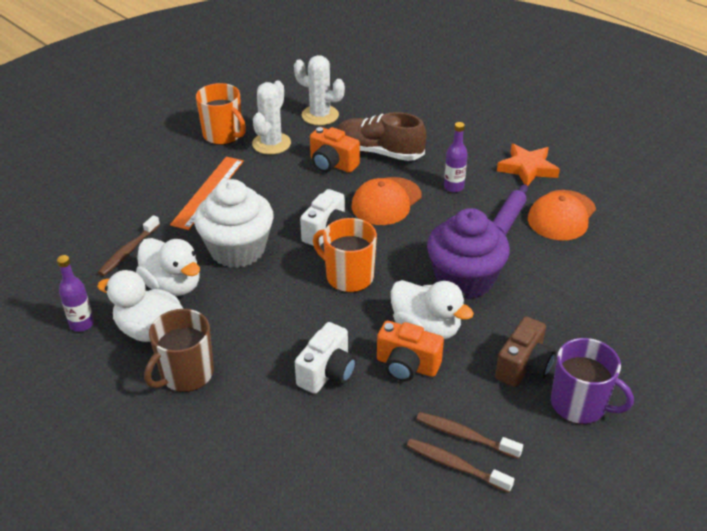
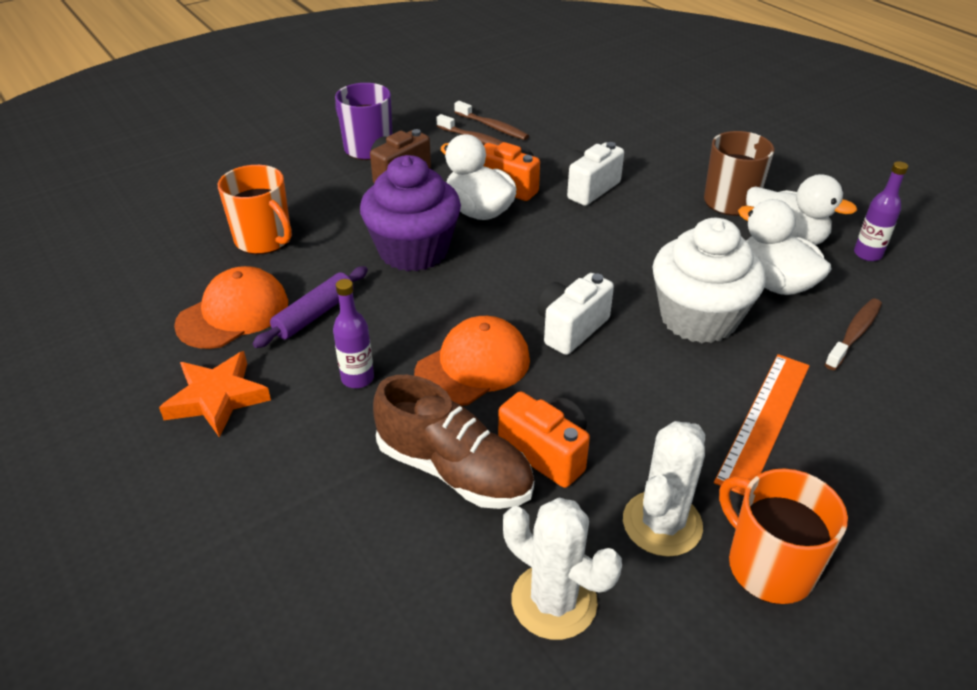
camera: 170 degrees left, 0 degrees up
orange mug [313,218,377,293] -> orange mug moved to [218,165,292,255]

